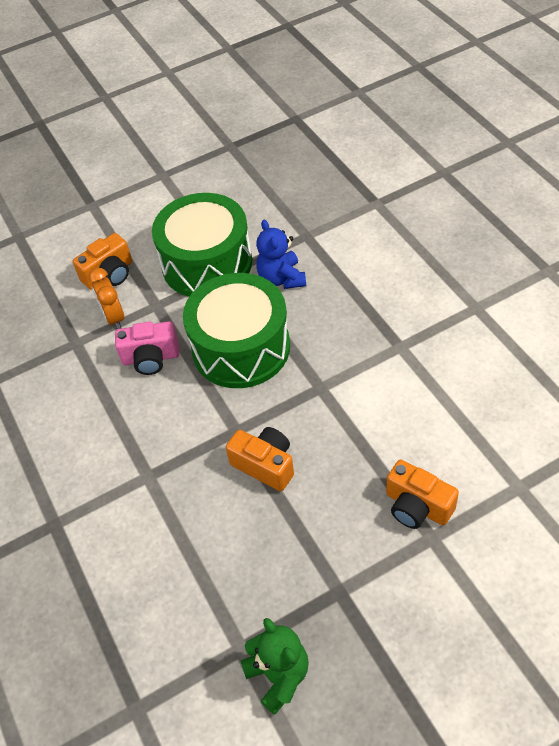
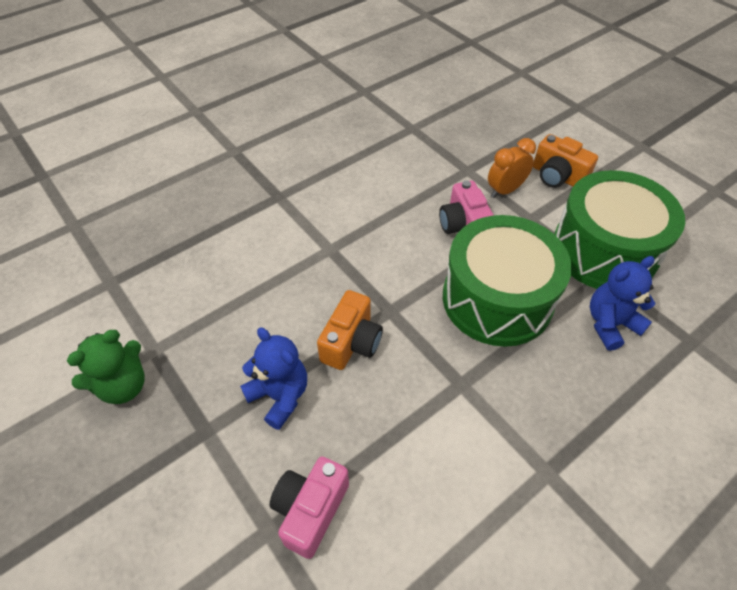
camera: 75 degrees right, 0 degrees up
orange camera [386,460,459,529] -> pink camera [269,456,349,559]
none -> blue teddy bear [240,327,307,430]

